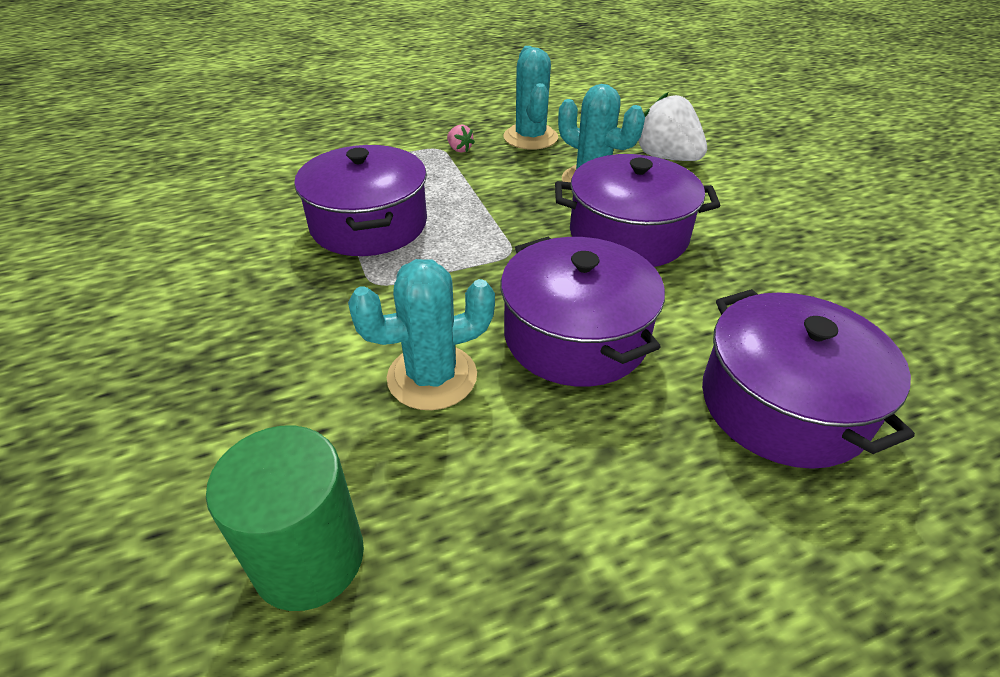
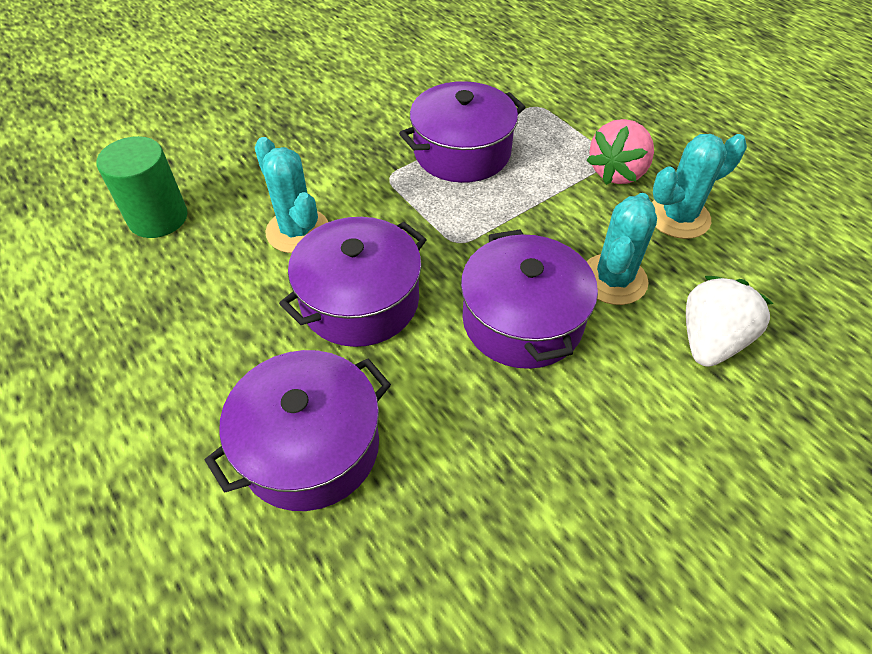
camera: 75 degrees right, 10 degrees up
pink strawberry [447,125,475,153] -> pink strawberry [586,119,654,185], size x2.27

